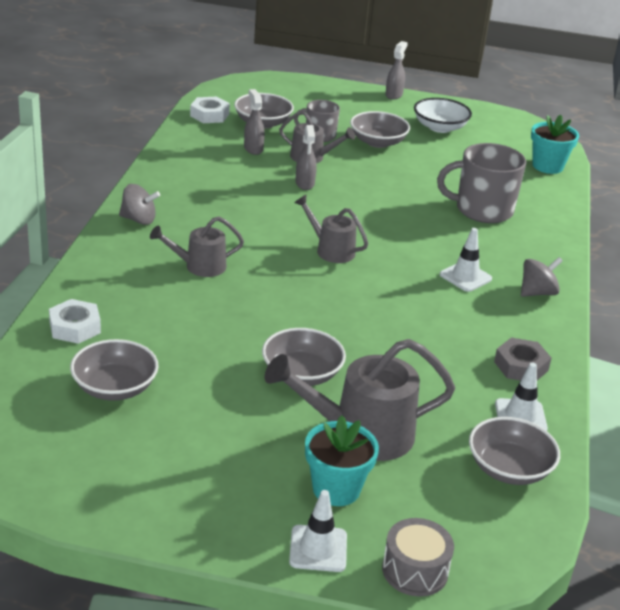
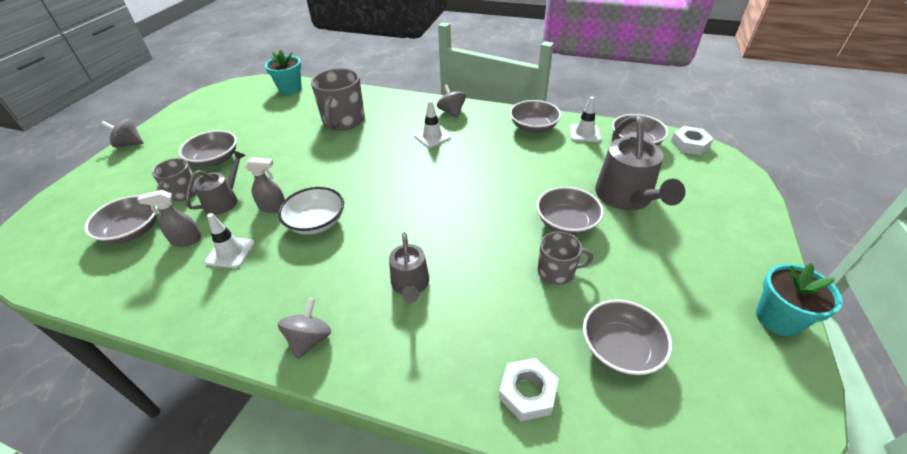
camera: 80 degrees left, 10 degrees up
white nut [190,97,230,123] -> white nut moved to [671,126,713,155]
white traffic cone [289,490,347,572] -> white traffic cone moved to [205,213,255,268]
grey watering can [294,195,368,263] -> none
turquoise flower pot [305,415,379,506] -> turquoise flower pot moved to [756,263,843,336]
grey drum [382,518,454,597] -> none
grey spray bottle [385,41,408,100] -> grey spinning top [101,119,143,148]
white bowl [414,98,472,133] -> white bowl moved to [278,187,344,235]
grey nut [494,338,552,381] -> grey bowl [510,100,561,133]
none -> grey mug [538,231,593,285]

